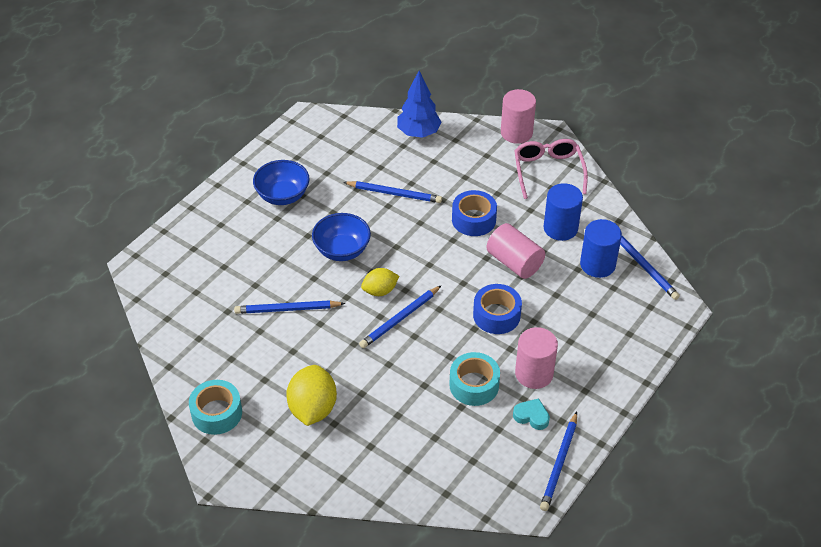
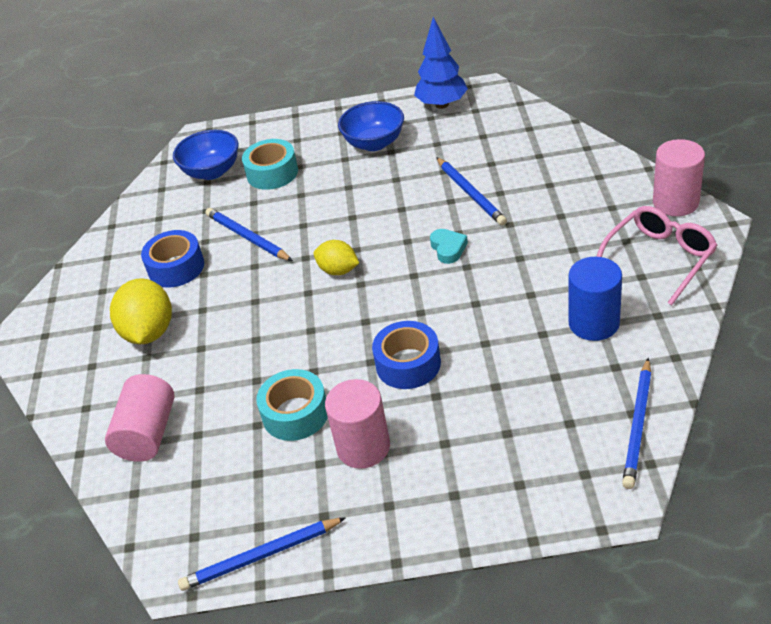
camera: 55 degrees right, 5 degrees down
turquoise tape [189,380,242,435] -> turquoise tape moved to [242,139,298,190]
yellow lemon [286,365,337,426] -> yellow lemon turned 60 degrees counterclockwise [110,278,172,344]
blue bowl [312,213,371,261] -> blue bowl moved to [173,130,239,180]
blue pencil [359,286,441,348] -> none
blue tree [397,70,442,138] -> blue tree moved to [414,17,468,109]
blue tape [452,190,497,236] -> blue tape moved to [141,230,204,287]
pink cylinder [486,223,545,279] -> pink cylinder moved to [105,374,175,462]
turquoise heart [513,398,550,430] -> turquoise heart moved to [430,229,468,264]
blue cylinder [580,219,622,278] -> none

